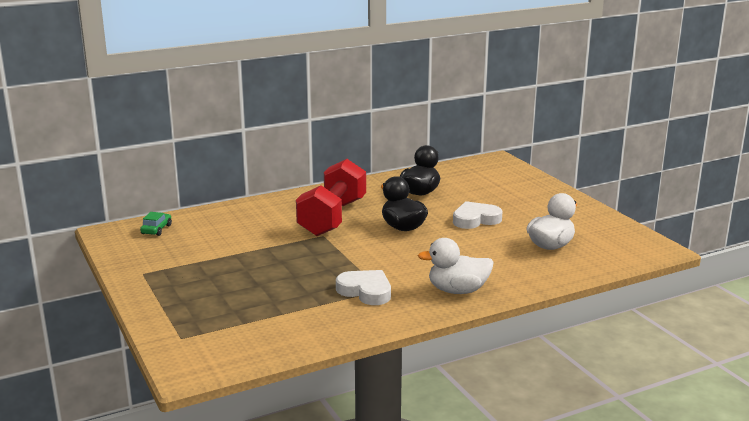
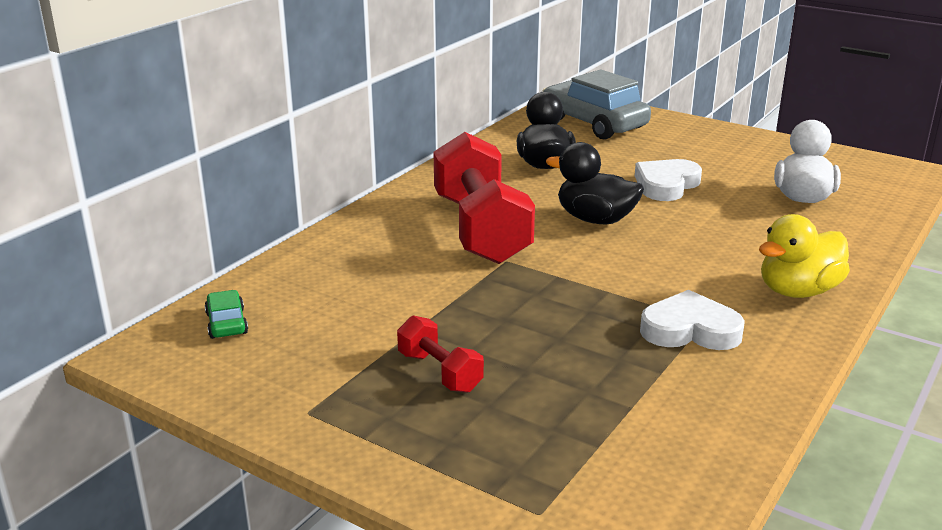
camera: 30 degrees left, 5 degrees up
white duck [418,238,494,294] -> yellow duck [759,214,850,298]
none -> red dumbbell [397,315,484,393]
none -> grey car [542,70,651,140]

